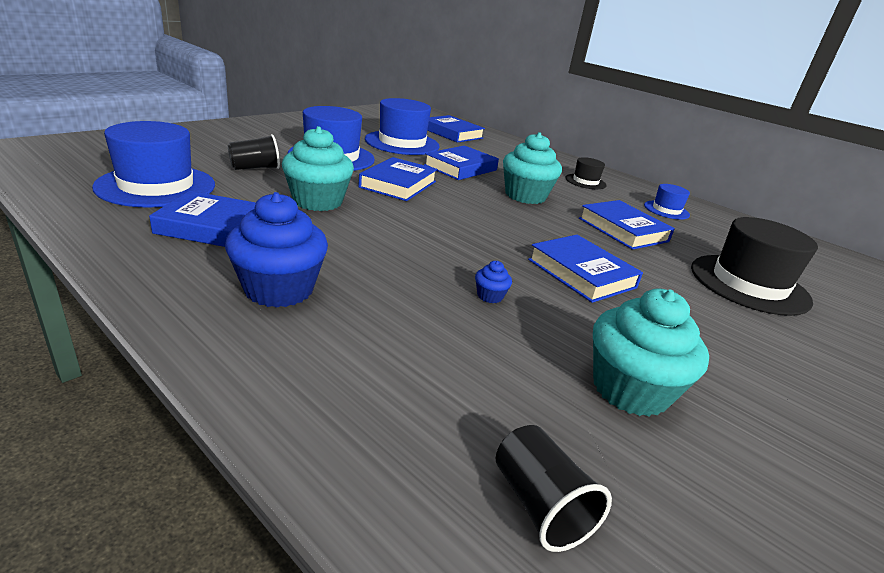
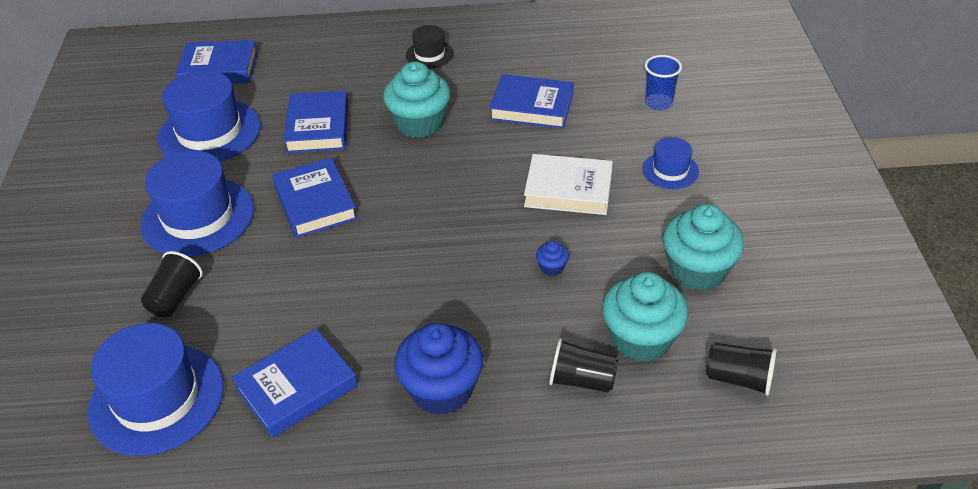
camera: 40 degrees left, 15 degrees up
turquoise cupcake [282,126,354,211] -> turquoise cupcake moved to [602,272,689,362]
blue book [528,235,643,303] -> white book [524,154,613,215]
blue hat [644,184,690,220] -> blue hat moved to [642,137,699,189]
black hat [691,217,818,316] -> blue cup [645,55,682,111]
none -> black cup [549,338,618,393]

